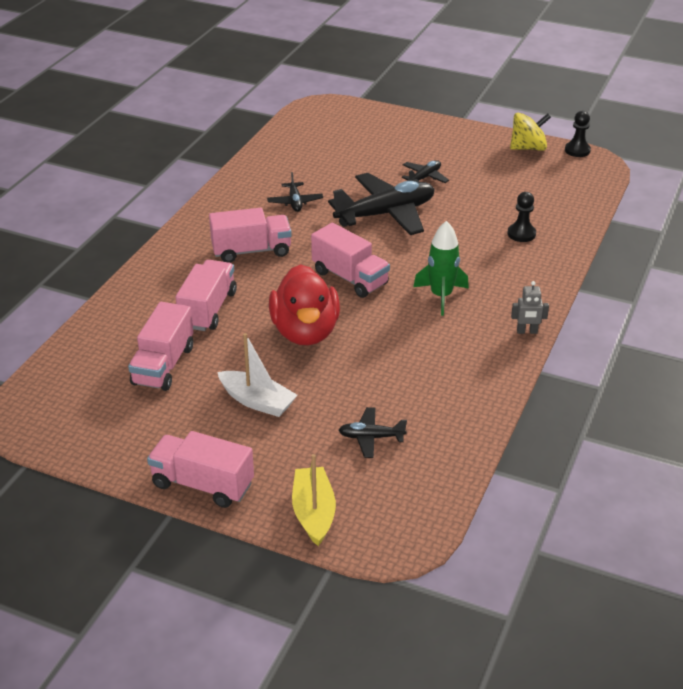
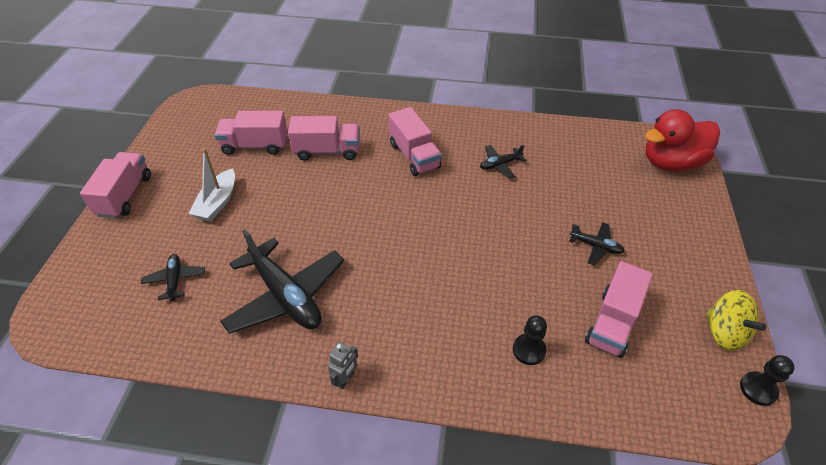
camera: 75 degrees right, 10 degrees up
red duck [269,264,340,345] -> red duck moved to [645,109,720,171]
yellow boat [292,454,336,546] -> none
pink truck [311,223,390,298] -> pink truck moved to [585,261,653,358]
black plane [328,173,435,235] -> black plane moved to [220,229,344,334]
green rocket [413,221,469,316] -> none
grey robot [511,281,549,334] -> grey robot turned 135 degrees counterclockwise [328,342,358,389]

